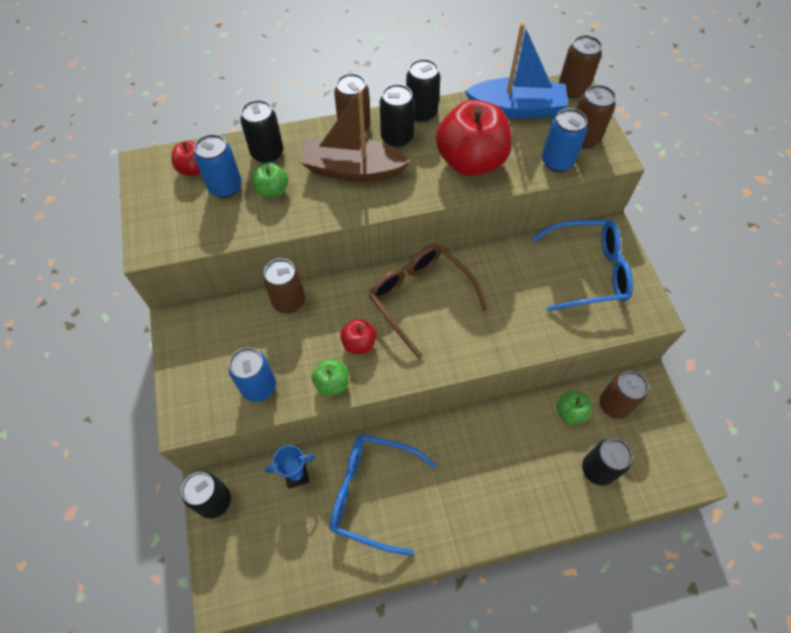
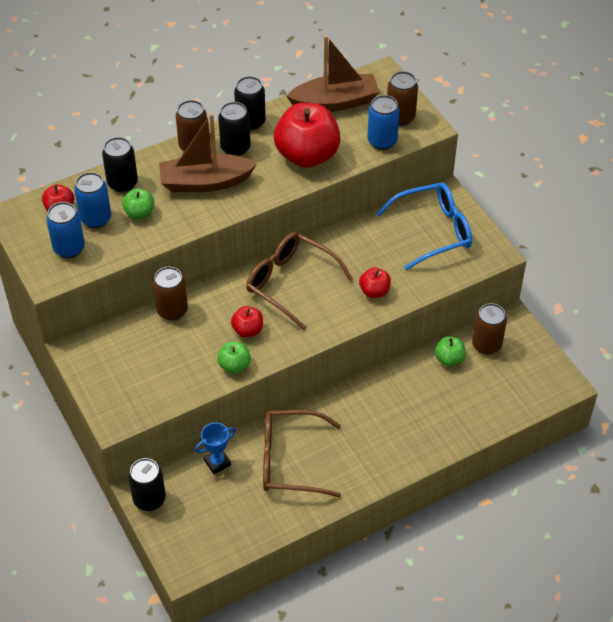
camera: 15 degrees left, 10 degrees down
blue can [229,347,276,402] -> blue can moved to [46,202,85,258]
blue glasses [330,434,436,556] -> brown glasses [263,410,341,498]
blue boat [465,23,568,119] -> brown boat [286,35,379,112]
brown can [559,35,602,99] -> none
black can [582,438,632,486] -> none
none -> red apple [359,267,391,298]

